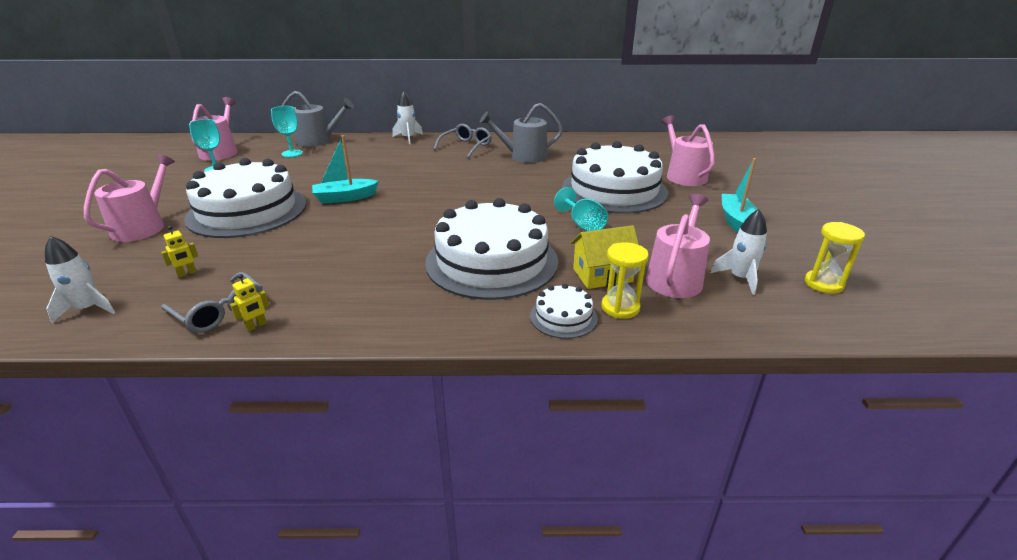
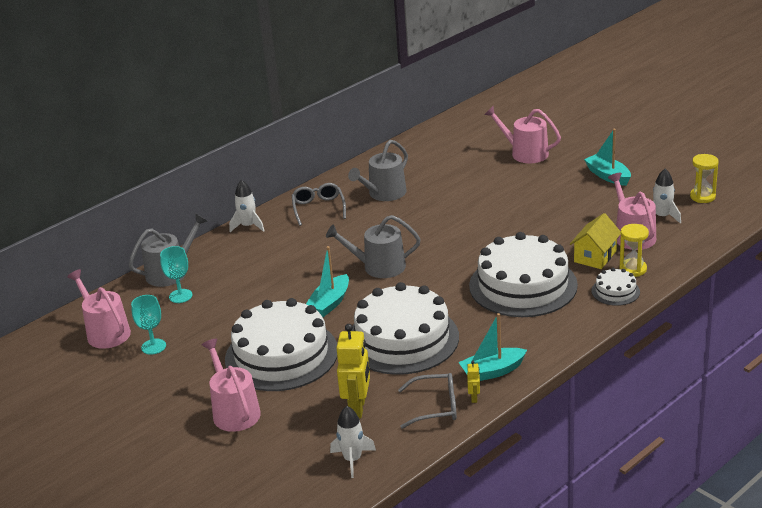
camera: 40 degrees left, 0 degrees up
yellow robot [161,226,198,278] -> yellow robot [336,324,370,418], size x2.20
turquoise goblet [554,187,608,231] -> none
white cake [562,141,668,213] -> white cake moved to [351,282,459,375]
none -> grey watering can [326,215,421,278]
none -> turquoise boat [459,313,527,381]

